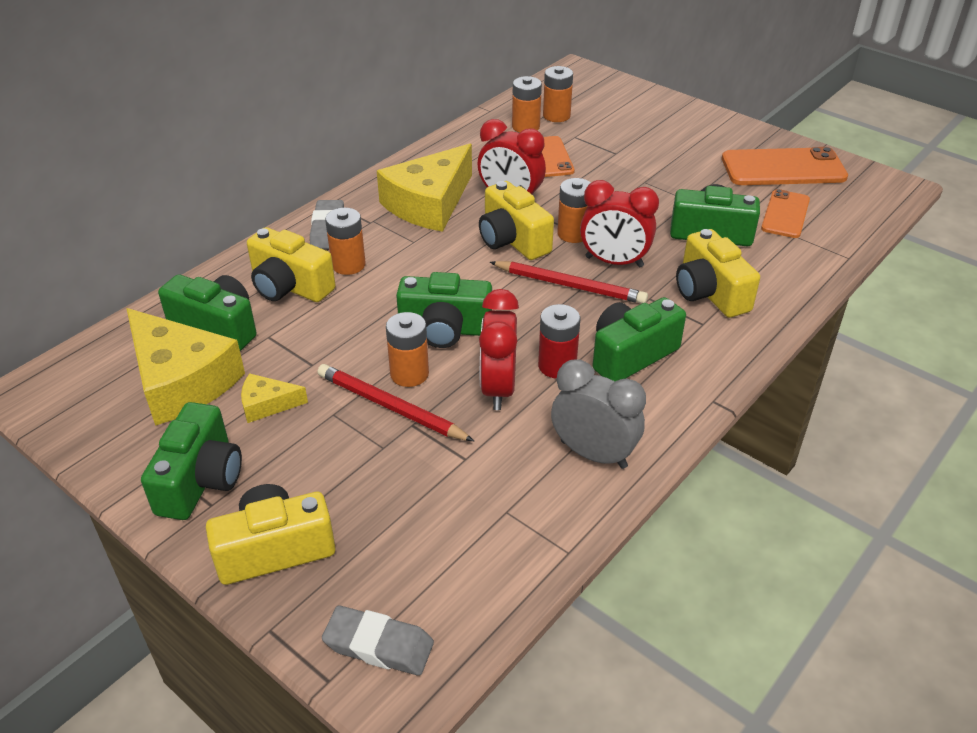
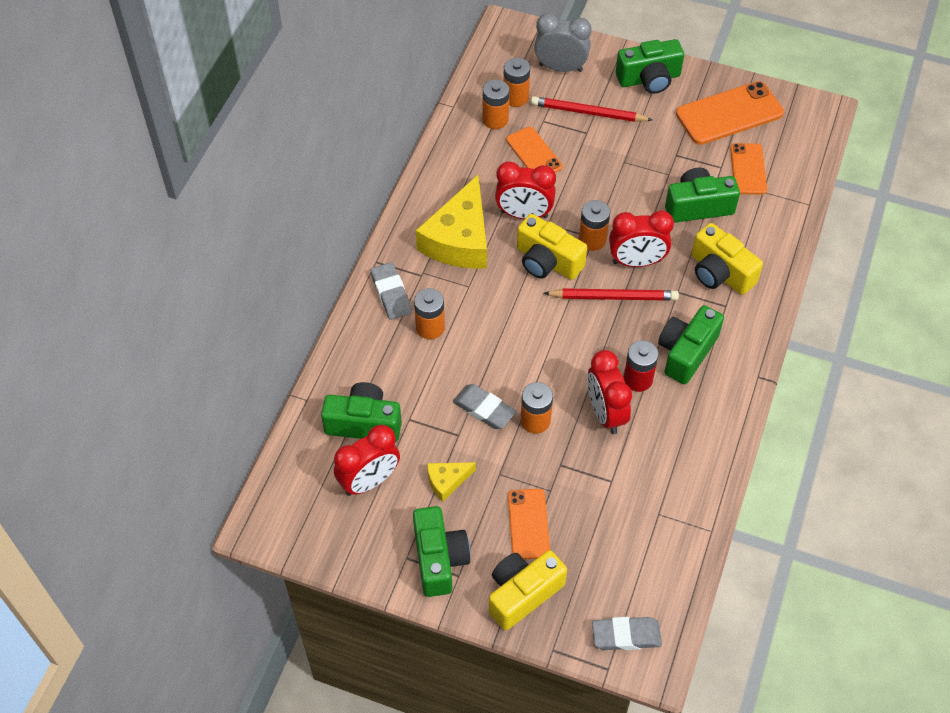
camera: 20 degrees left, 15 degrees up
yellow cheese [126,308,245,426] -> red clock [334,425,400,496]
yellow camera [247,227,336,302] -> none
red pencil [317,364,474,441] -> red pencil moved to [531,96,652,122]
green camera [396,272,492,348] -> green camera moved to [616,39,684,94]
grey clock [551,359,646,469] -> grey clock moved to [534,13,591,72]
none -> grey eraser [453,384,516,429]
none -> orange phone [508,489,550,559]

